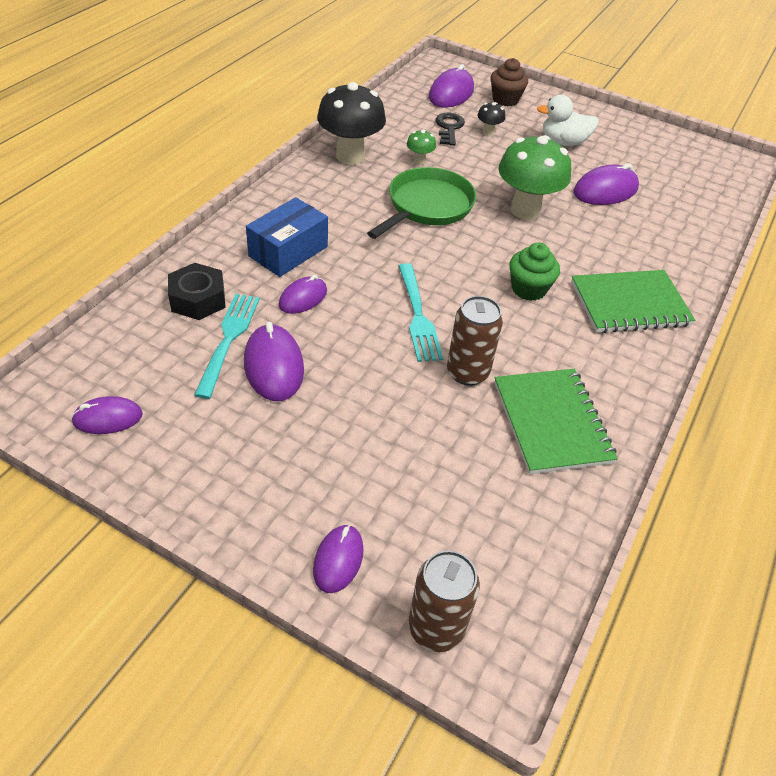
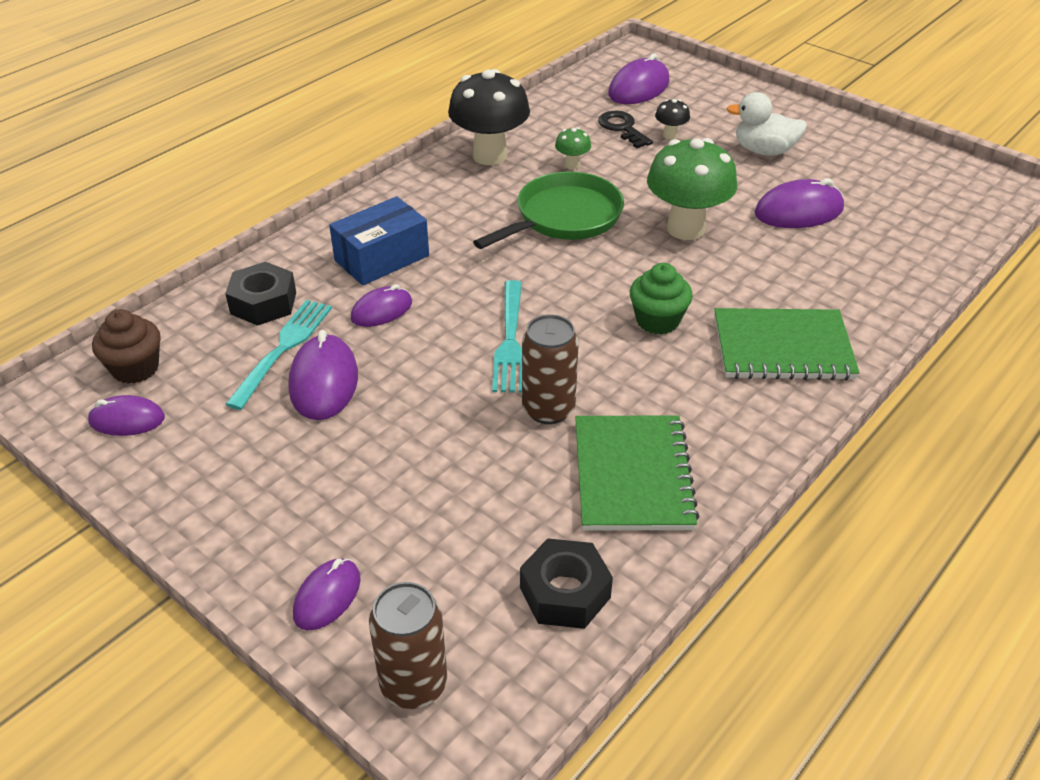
camera: 15 degrees right, 5 degrees down
black key [435,113,465,146] -> black key turned 45 degrees counterclockwise [598,111,653,148]
brown cupcake [490,58,528,107] -> brown cupcake moved to [92,309,161,384]
none -> black nut [520,538,613,629]

